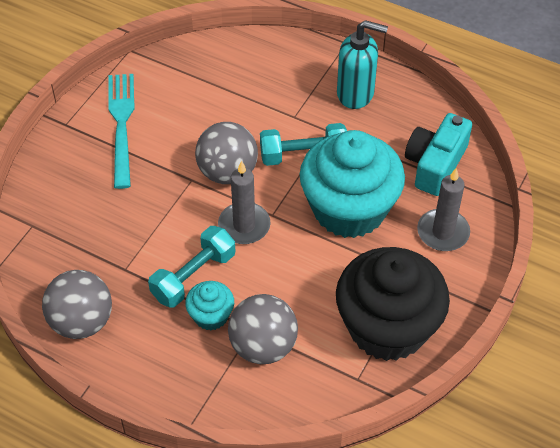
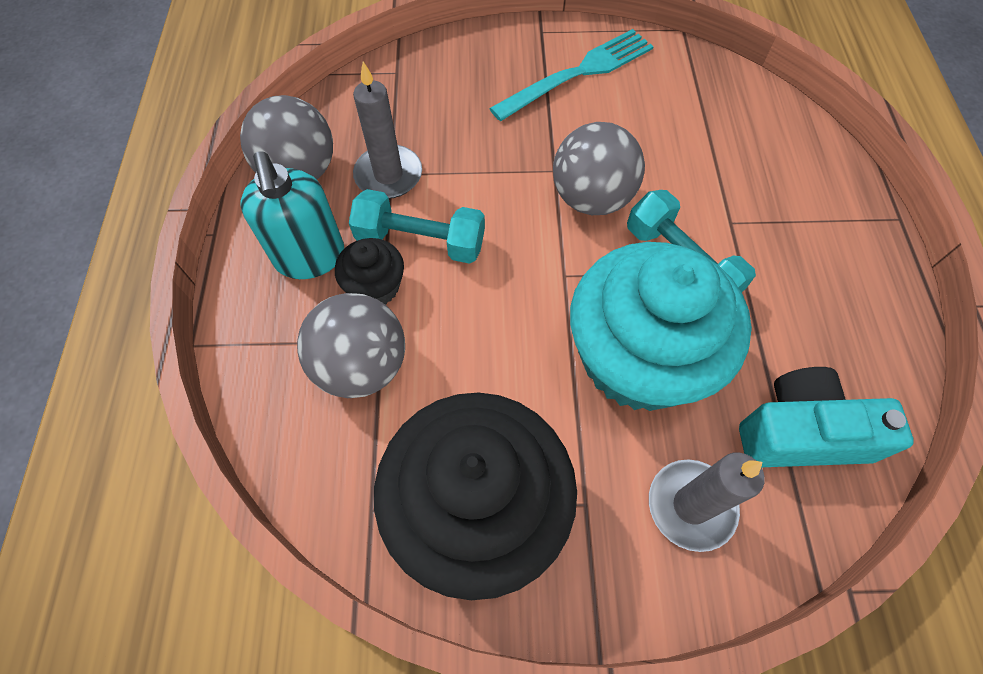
camera: 60 degrees right, 10 degrees up
turquoise cupcake [185,281,234,330] -> black cupcake [335,238,404,304]
grey candle [218,161,270,244] -> grey candle moved to [353,62,422,199]
turquoise soap dispenser [337,20,388,109] -> turquoise soap dispenser moved to [241,152,344,279]

